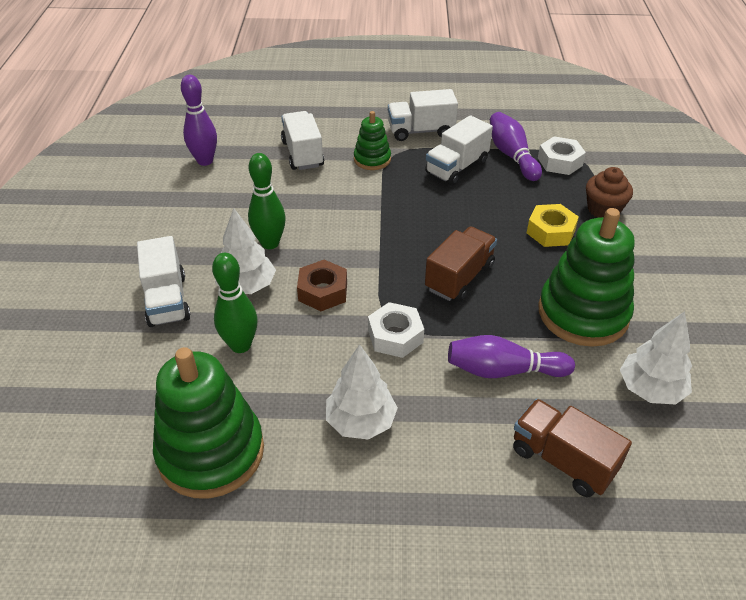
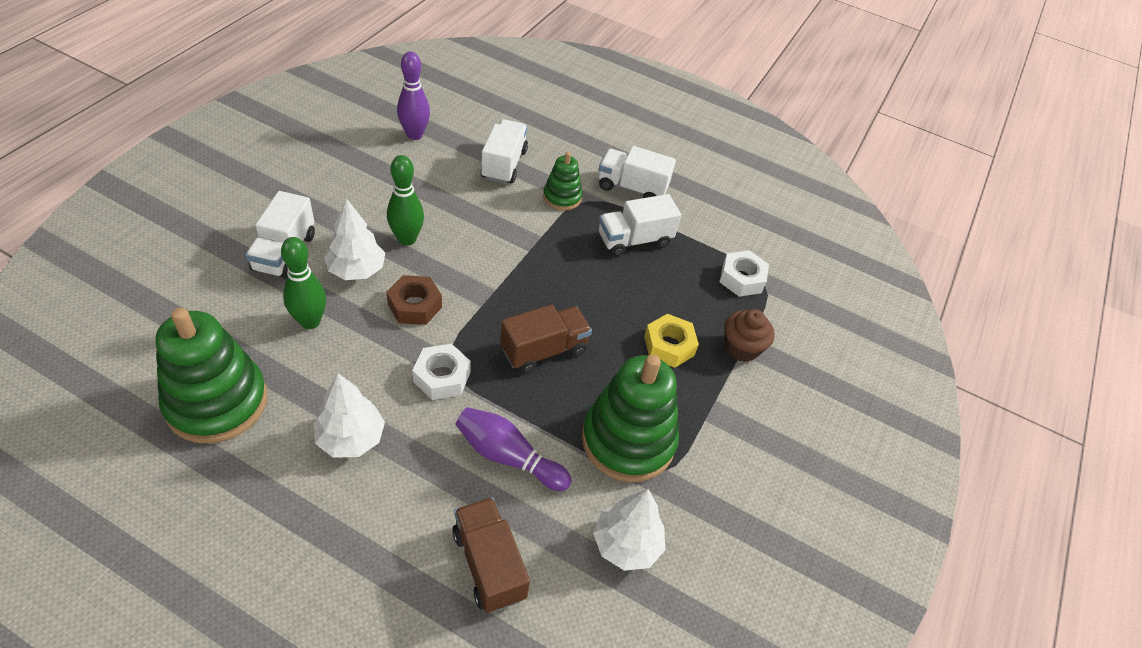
camera: 20 degrees right, 5 degrees up
purple bowling pin [490,112,542,181] -> none

